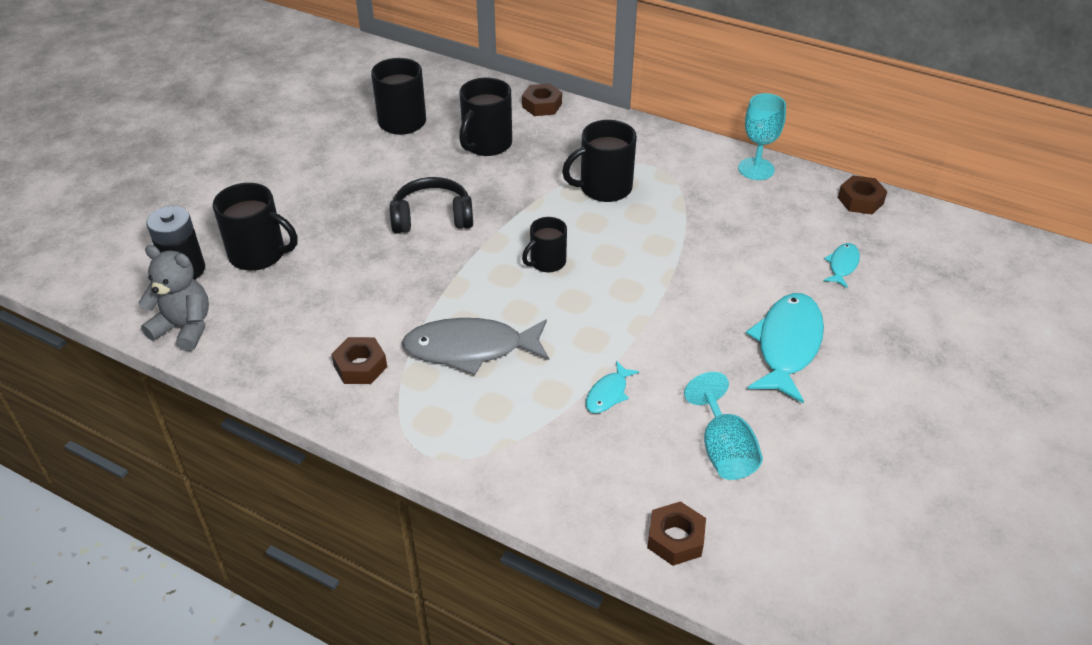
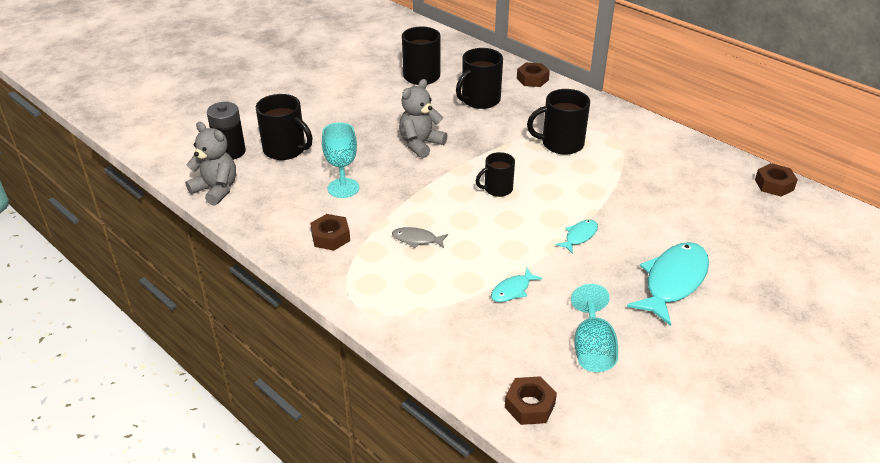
camera: 15 degrees right, 5 degrees down
black headphones [390,177,473,234] -> grey teddy bear [399,79,448,158]
grey fish [402,318,549,375] -> grey fish [392,227,448,248], size x0.49
turquoise goblet [738,93,786,180] -> turquoise goblet moved to [322,122,359,198]
turquoise fish [823,243,860,288] -> turquoise fish moved to [555,220,598,254]

